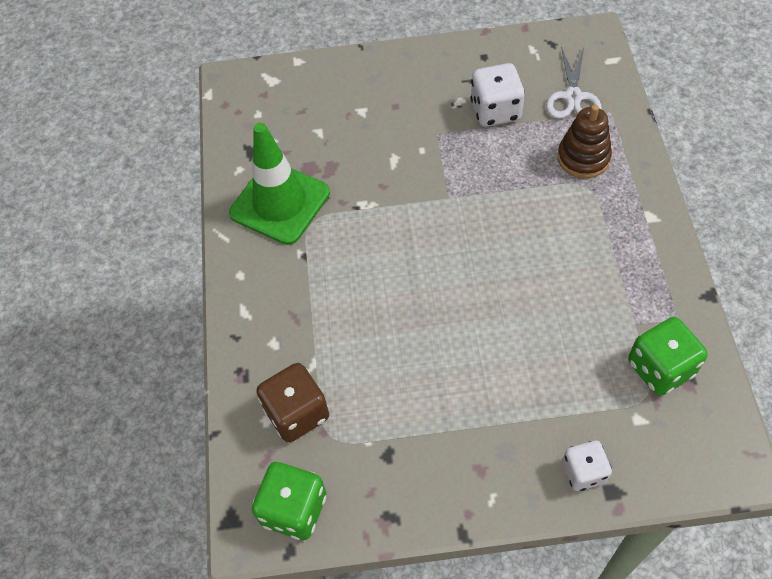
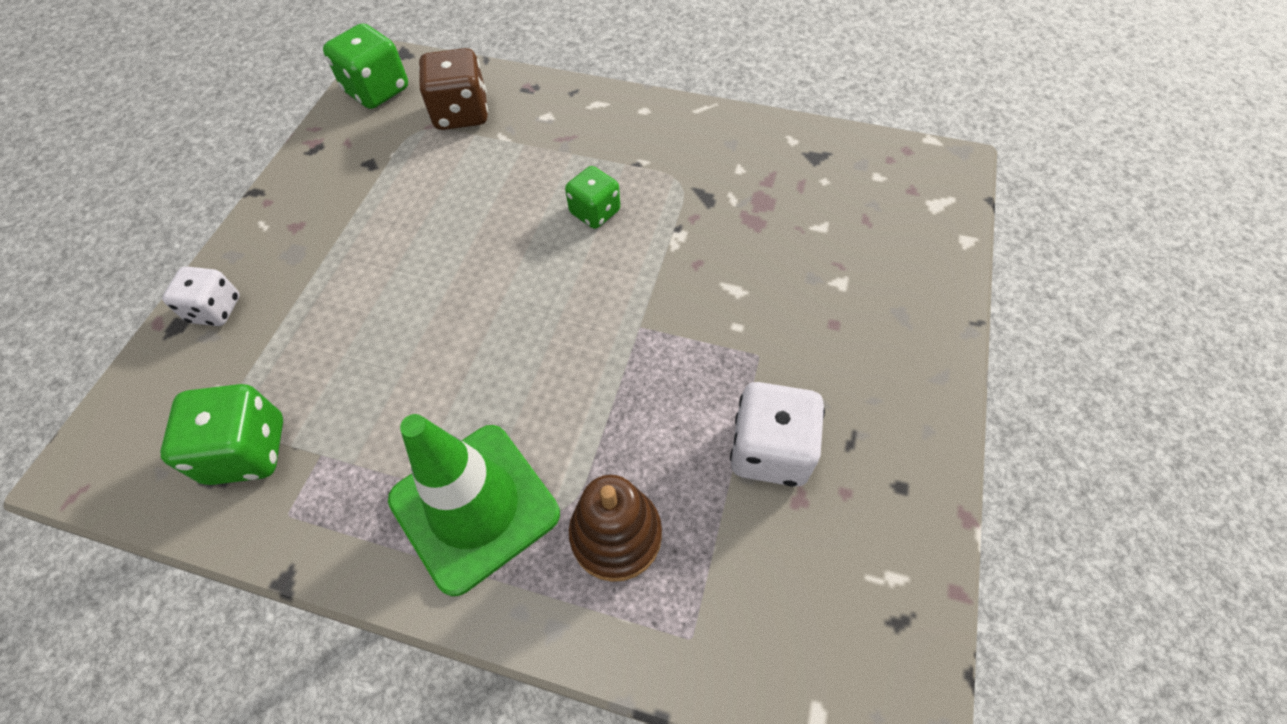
camera: 110 degrees right, 0 degrees up
green traffic cone [229,123,330,245] -> green traffic cone moved to [388,414,560,596]
white scissors [546,46,602,119] -> none
none -> green dice [565,166,620,229]

